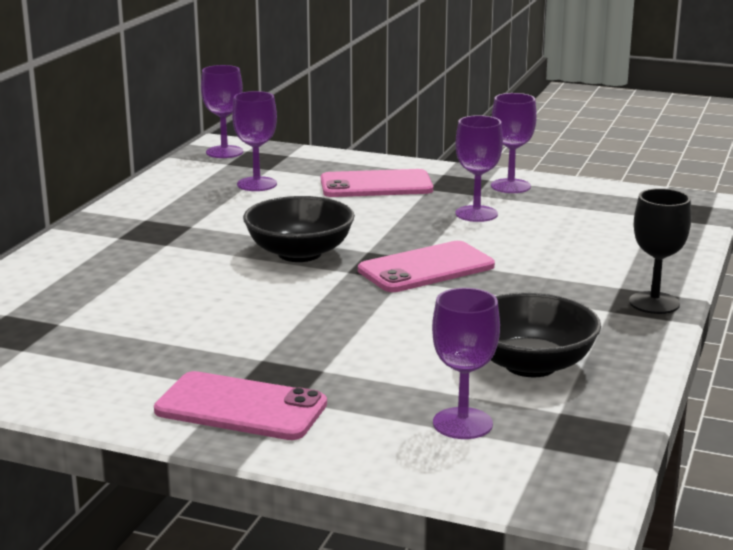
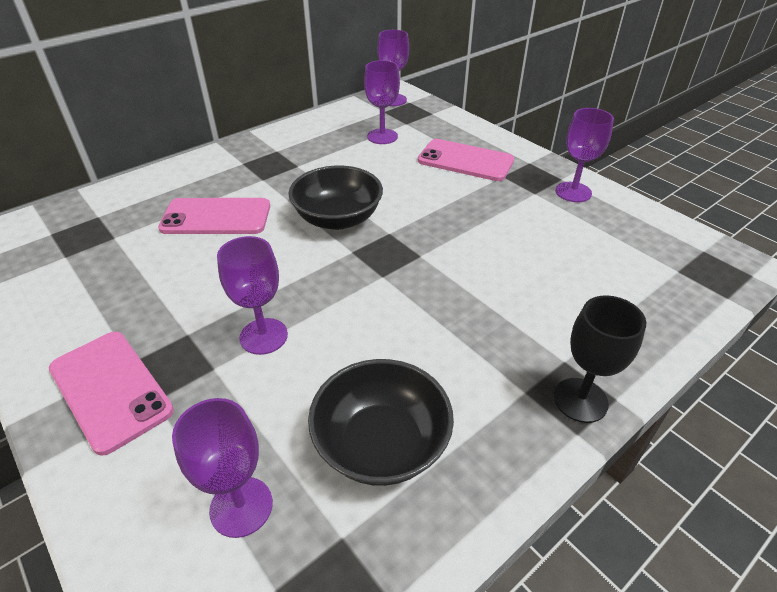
camera: 30 degrees right, 20 degrees up
pink phone [358,241,495,292] -> pink phone moved to [158,198,270,234]
purple goblet [455,115,503,222] -> purple goblet moved to [217,236,288,355]

